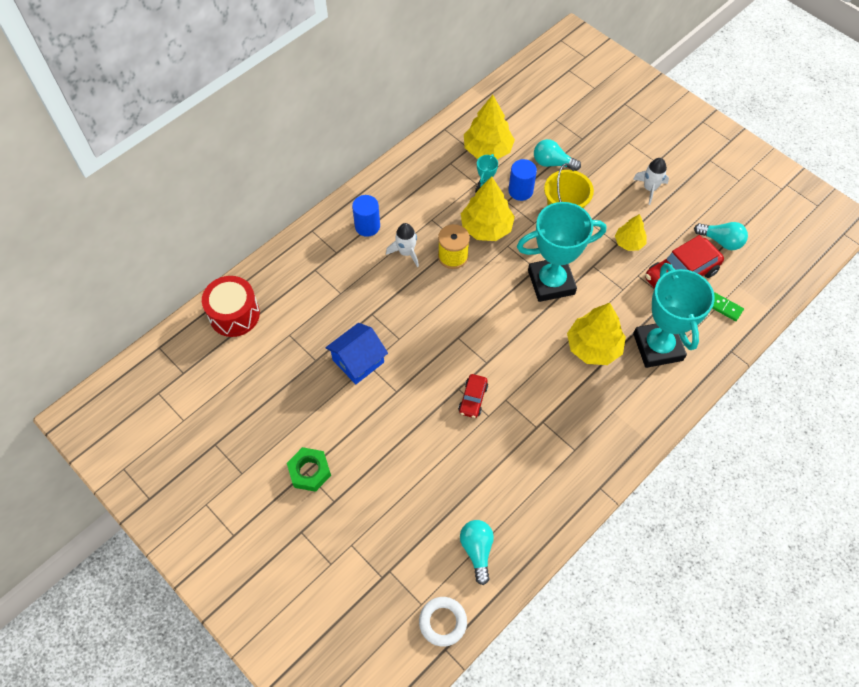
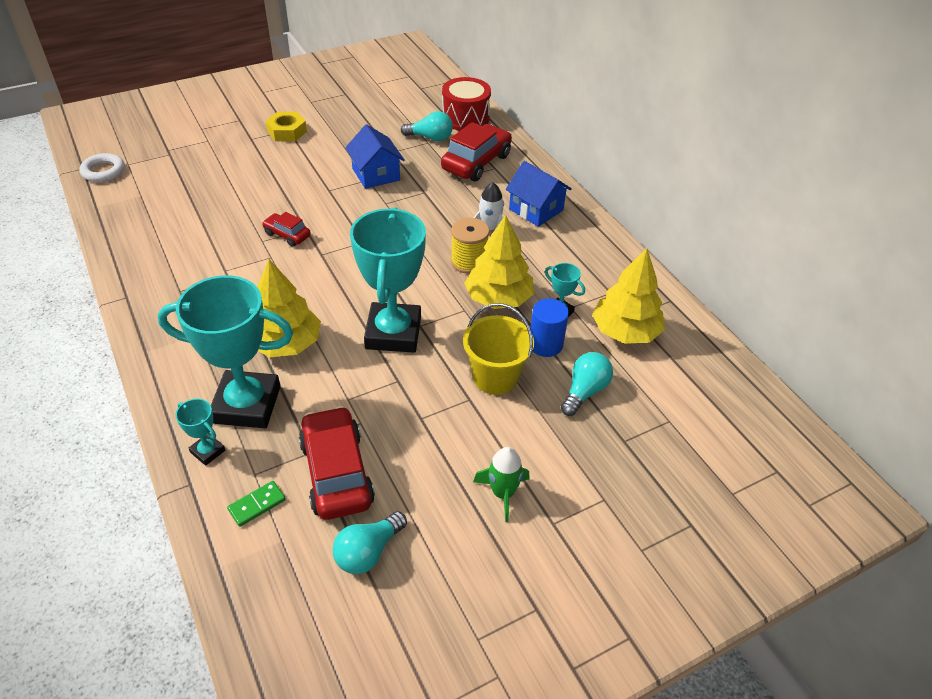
camera: 105 degrees right, 15 degrees down
green nut [287,447,331,492] -> yellow nut [266,112,307,141]
blue cylinder [352,195,380,237] -> blue house [506,161,572,227]
turquoise light bulb [460,520,494,585] -> turquoise light bulb moved to [401,111,453,141]
yellow tree [615,214,647,251] -> none
white rocket [633,158,669,205] -> green rocket [473,447,529,522]
none -> turquoise trophy [175,399,225,466]
none -> red car [441,122,512,181]

